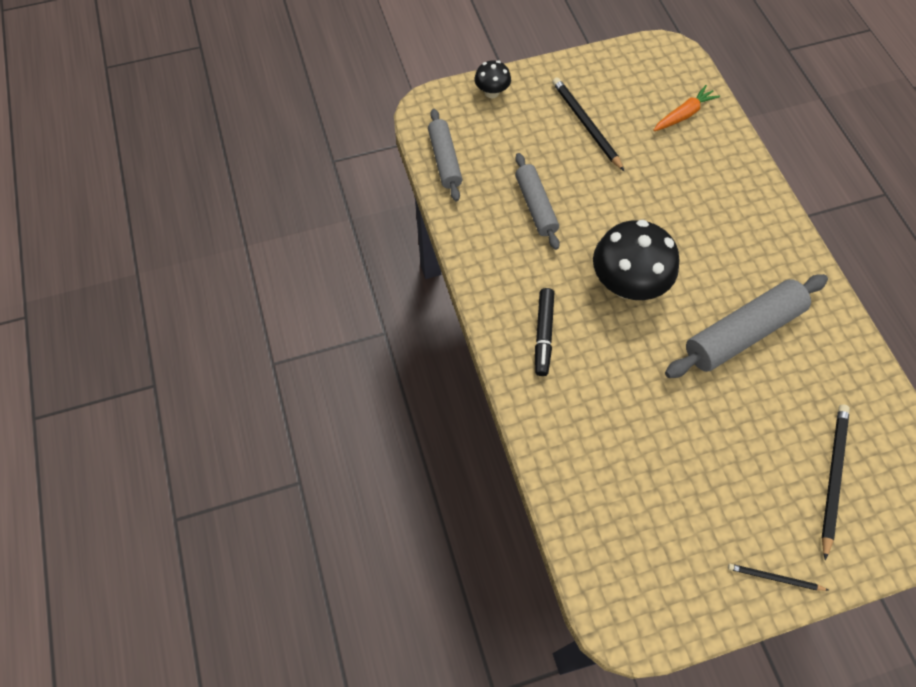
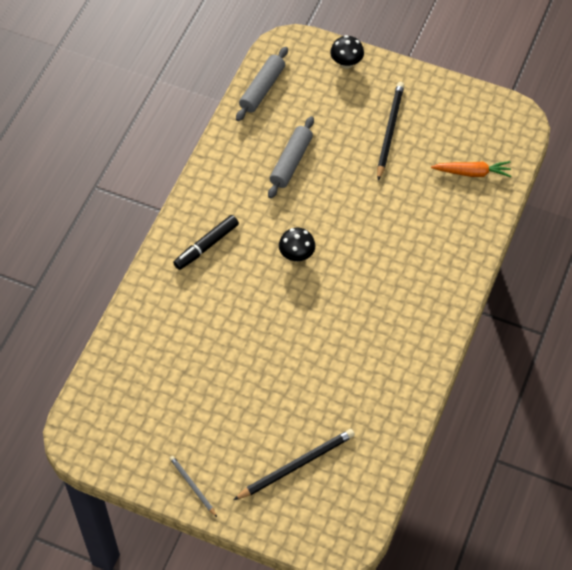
camera: 40 degrees right, 5 degrees down
black mushroom [593,220,680,300] -> black mushroom [279,228,315,262], size x0.50
grey rolling pin [665,274,828,378] -> none
black pencil [728,564,828,591] -> grey pencil [169,456,217,517]

